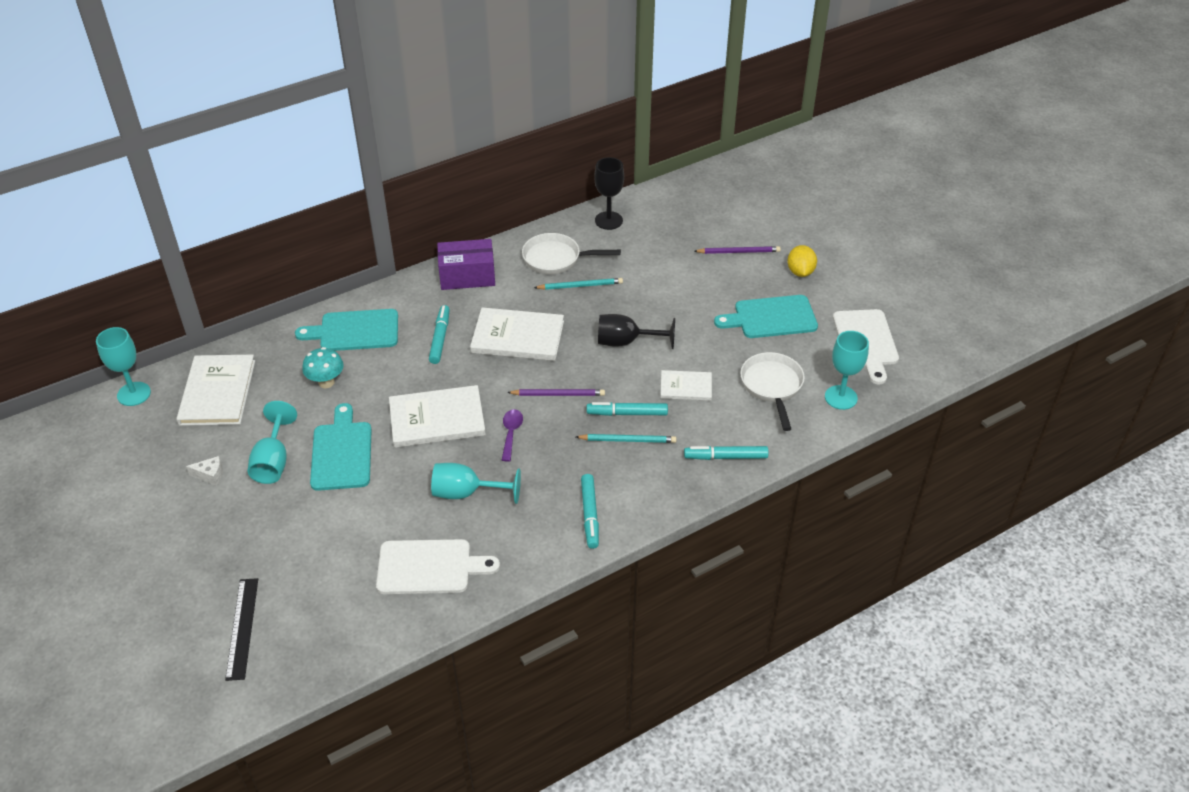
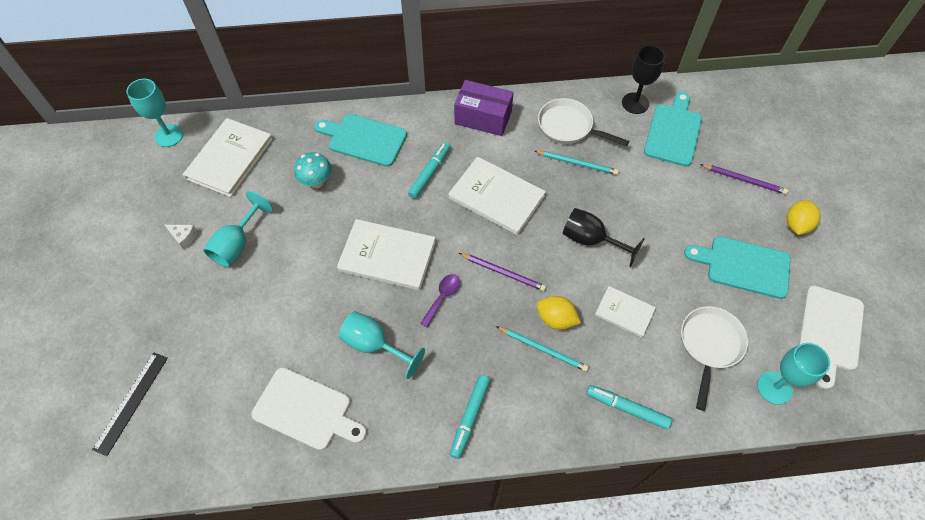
camera: 25 degrees right, 15 degrees up
turquoise cutting board [310,403,372,491] -> turquoise cutting board moved to [644,92,702,167]
turquoise marker [587,402,668,416] -> yellow lemon [537,296,581,330]

